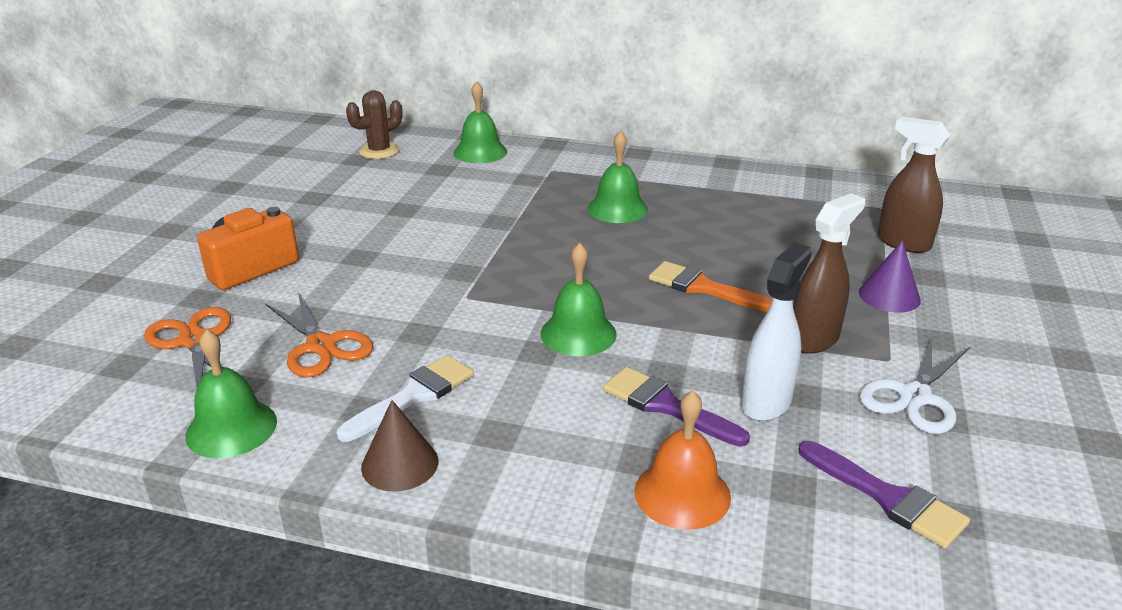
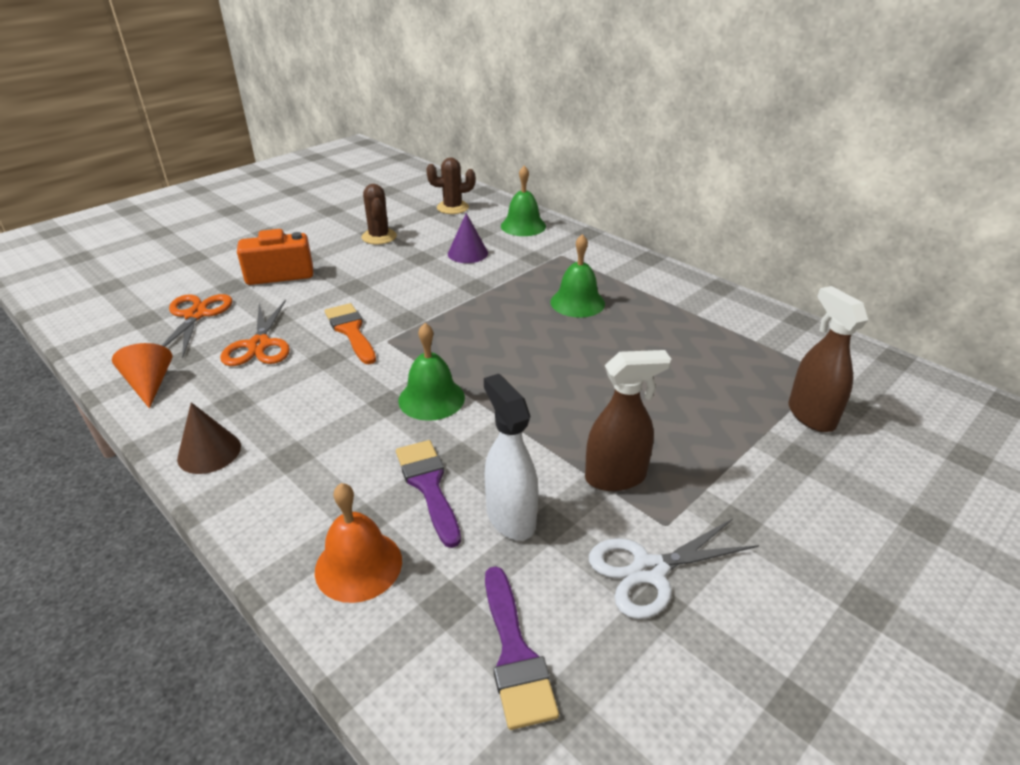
camera: 30 degrees right, 5 degrees up
green bell [185,329,277,458] -> orange cone [112,343,172,408]
white brush [337,355,474,442] -> none
orange brush [649,261,772,312] -> orange brush moved to [325,303,376,364]
white spray bottle [741,243,812,421] -> white spray bottle turned 90 degrees counterclockwise [484,374,538,540]
purple cone [859,240,921,313] -> purple cone moved to [448,213,488,263]
none -> brown cactus [362,184,397,245]

